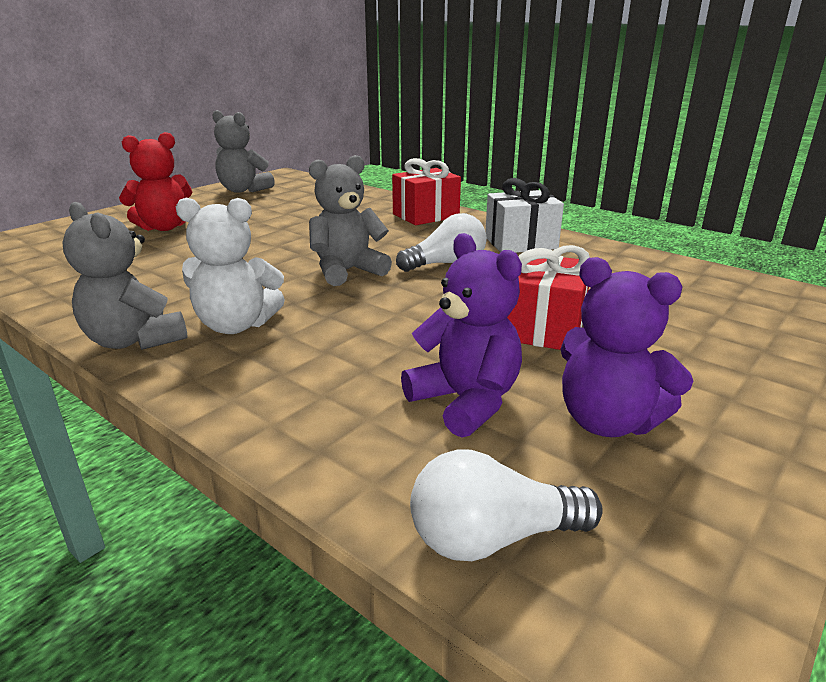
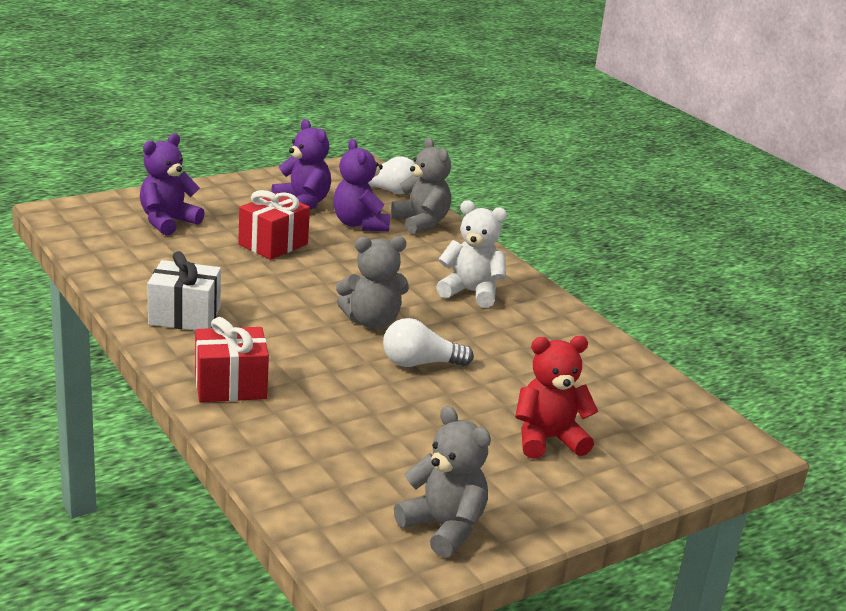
camera: 165 degrees left, 0 degrees up
grey teddy bear [62,202,188,350] -> grey teddy bear moved to [391,138,451,234]
white light bulb [396,213,487,272] -> white light bulb moved to [383,318,474,367]
none -> purple teddy bear [140,134,205,235]

